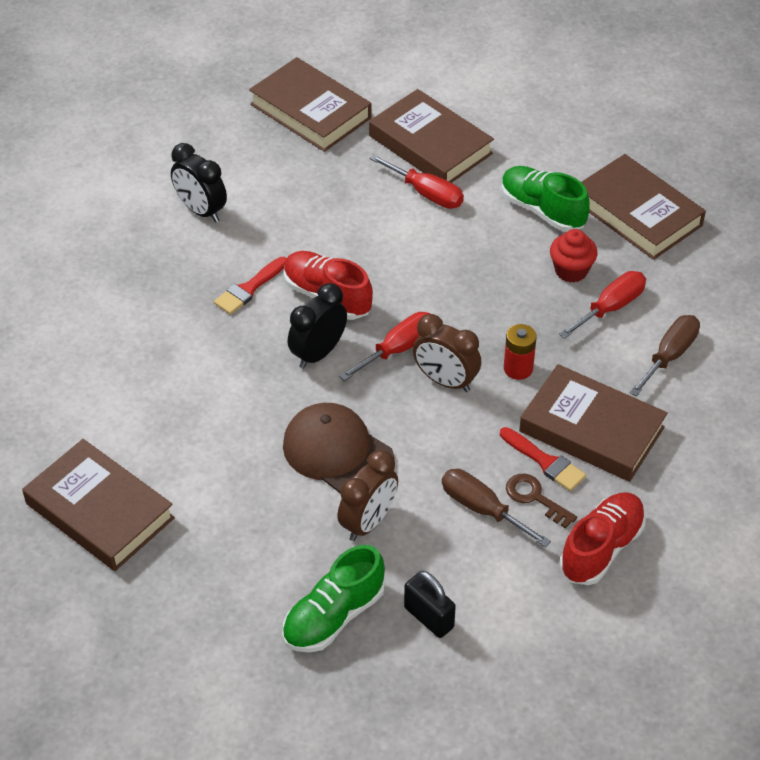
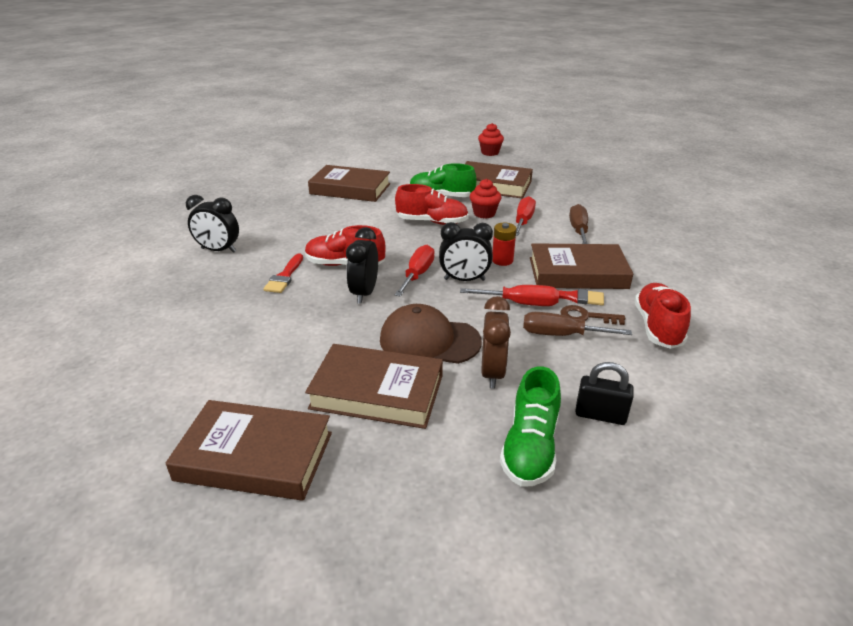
camera: 30 degrees left, 15 degrees down
brown book [249,57,372,152] -> brown book moved to [305,344,443,429]
red screwdriver [369,154,464,209] -> red screwdriver moved to [460,285,559,306]
brown clock [413,314,481,392] -> black clock [439,222,493,281]
none -> red shoe [395,184,469,225]
none -> red cupcake [478,123,504,156]

